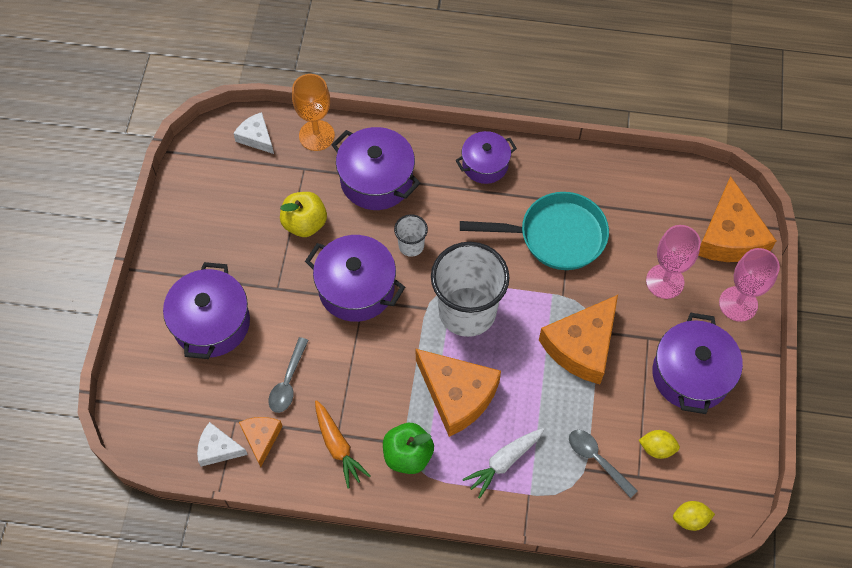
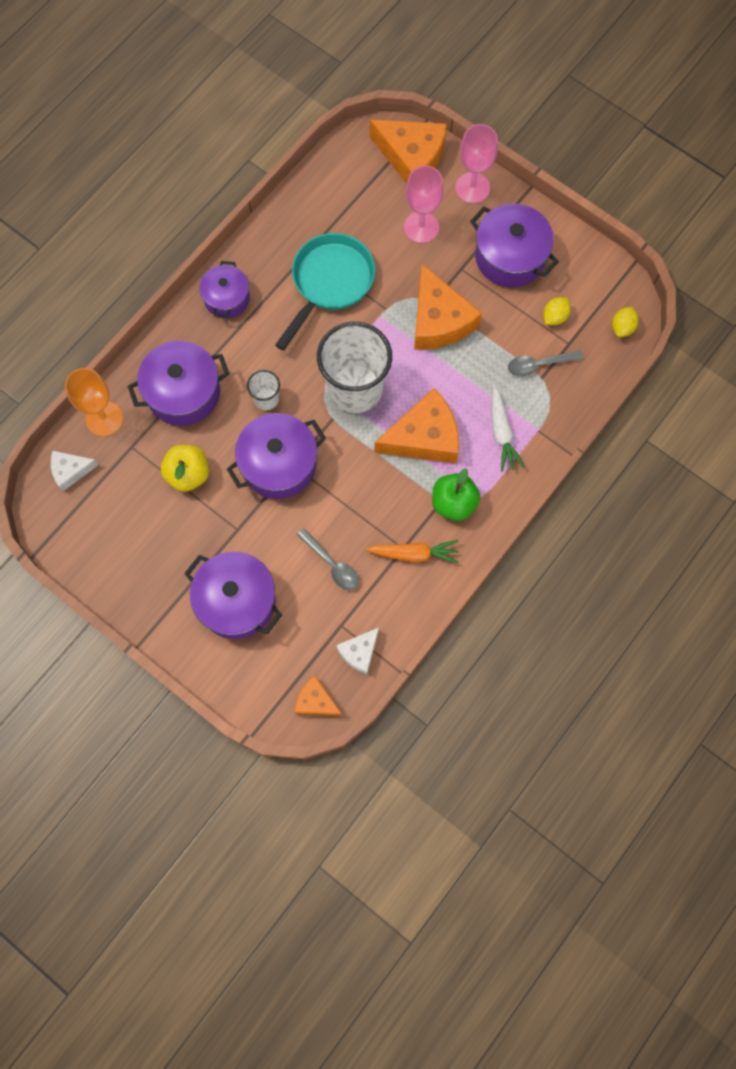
camera: 60 degrees left, 10 degrees up
orange cheese [239,417,283,467] -> orange cheese moved to [294,675,342,716]

